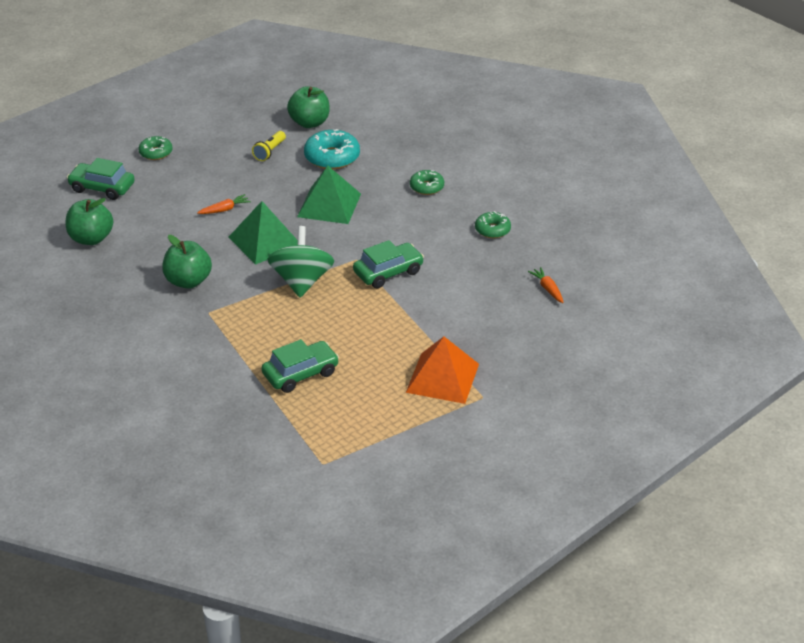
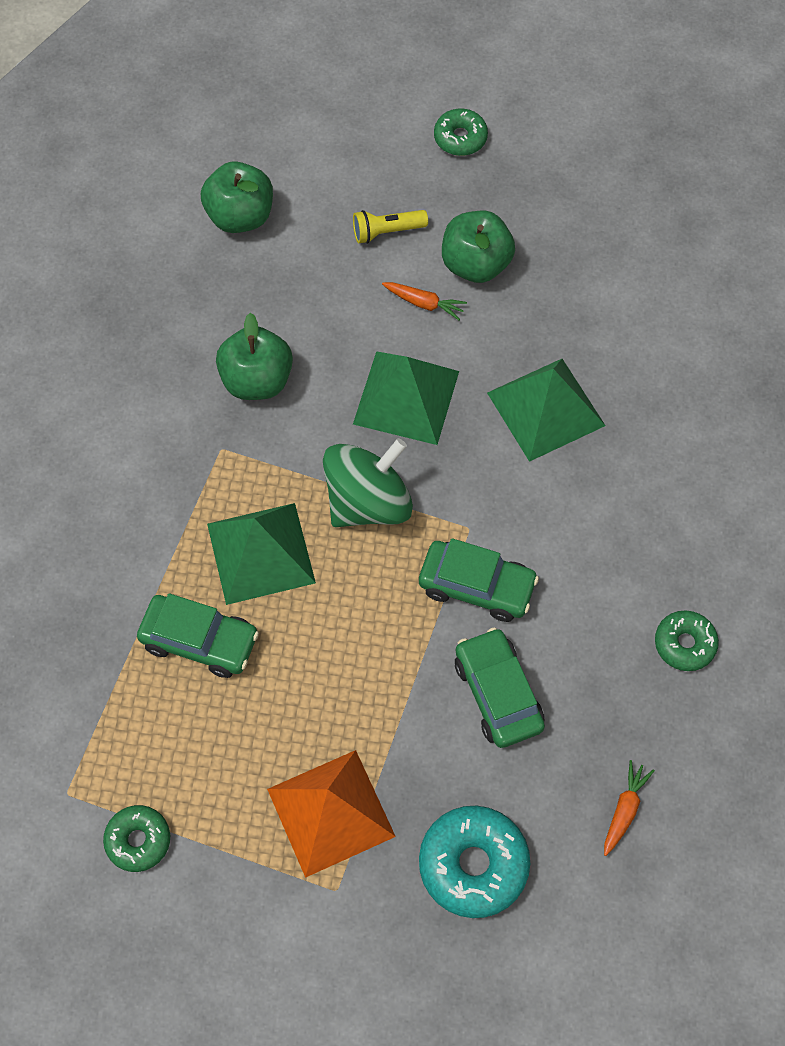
camera: 50 degrees right, 25 degrees up
green car [67,158,135,200] -> green car moved to [455,627,545,748]
yellow flashlight [252,131,286,161] -> yellow flashlight moved to [353,210,428,244]
green apple [287,86,330,128] -> green apple moved to [442,211,515,283]
turquoise donut [304,129,360,169] -> turquoise donut moved to [419,806,530,918]
green donut [410,170,444,195] -> green donut moved to [103,805,170,872]
none -> green pyramid [207,503,316,605]

